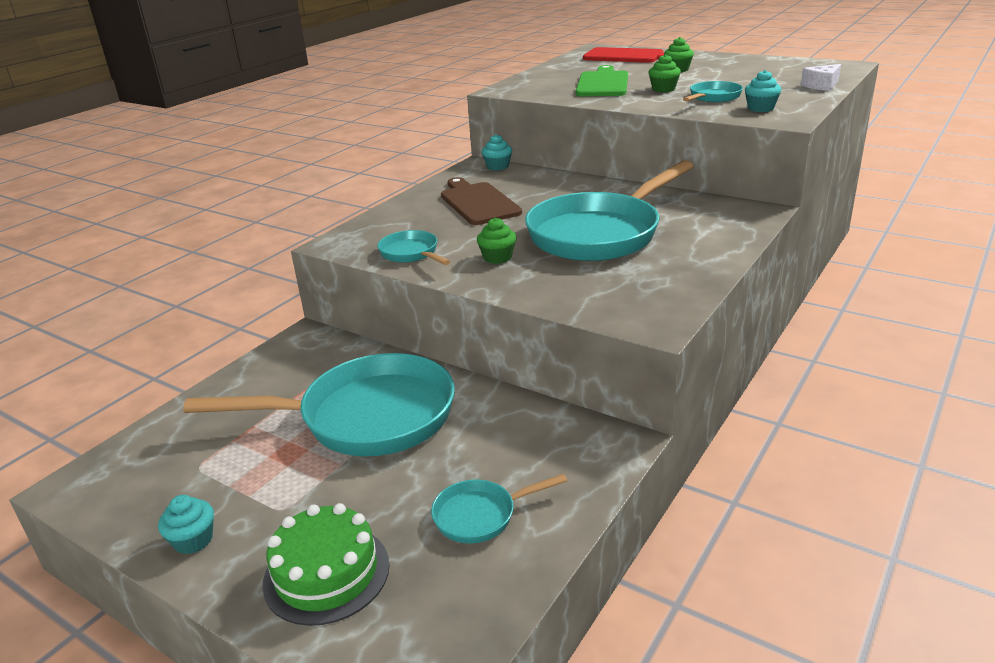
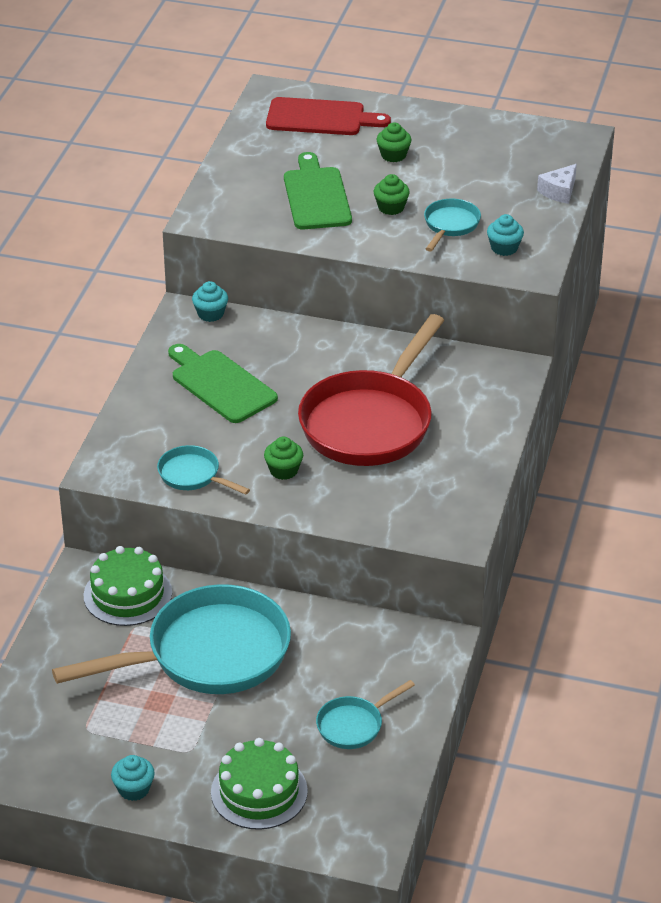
camera: 20 degrees left, 10 degrees up
brown cutting board [441,177,522,225] -> green cutting board [168,344,278,423]
turquoise pan [525,160,694,261] -> red pan [298,314,445,466]
none -> green cake [84,546,172,626]

